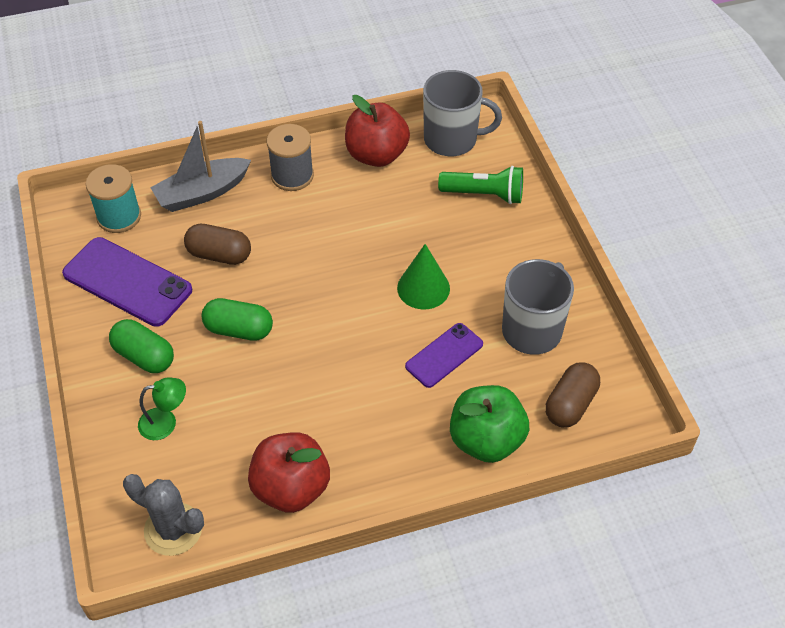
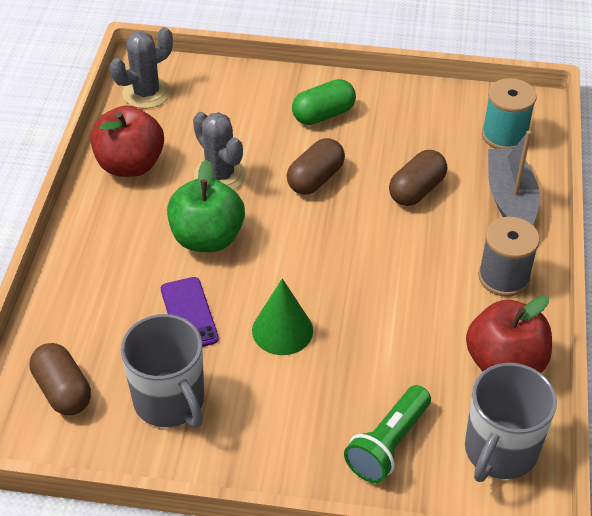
camera: 115 degrees right, 5 degrees down
purple phone [62,237,192,327] -> none
green lamp [138,377,186,440] -> none
green capsule [201,298,273,341] -> brown capsule [287,138,345,195]
green apple [450,385,529,463] -> green apple moved to [167,159,245,252]
none -> grey cactus [193,112,246,190]

